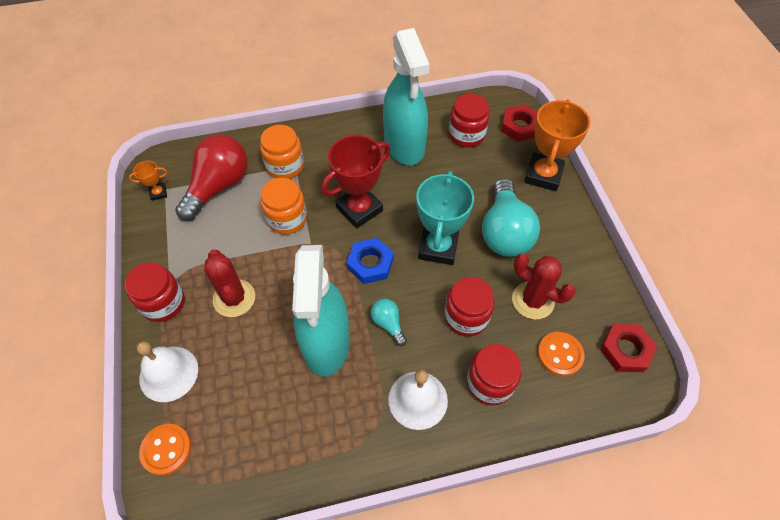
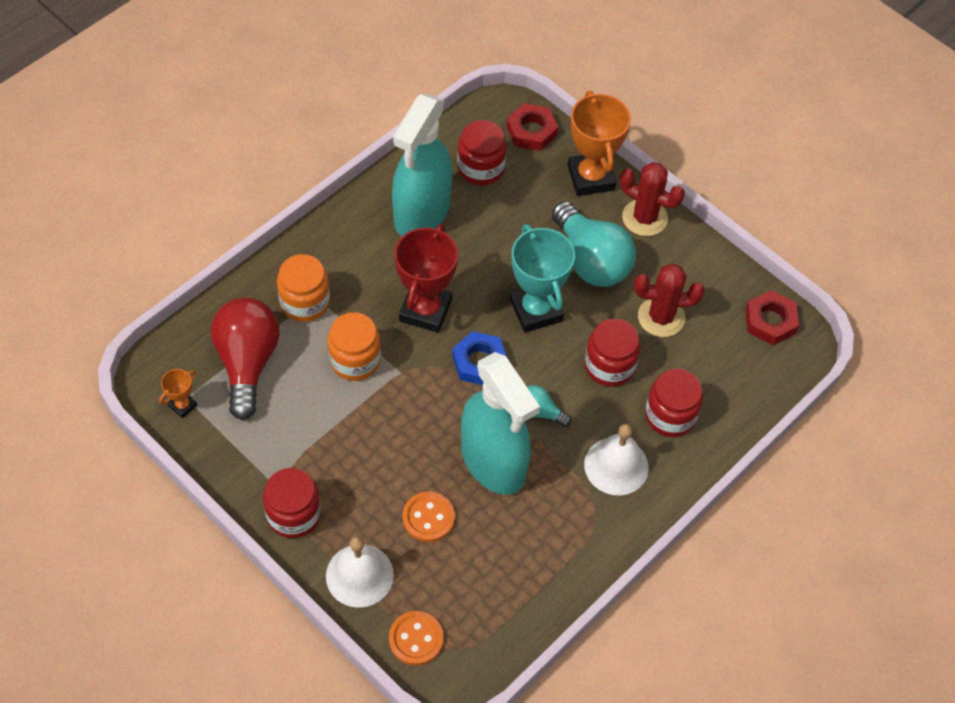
camera: 35 degrees left, 0 degrees up
red cactus [204,250,255,317] -> red cactus moved to [620,162,685,236]
turquoise spray bottle [383,28,430,165] -> turquoise spray bottle turned 75 degrees clockwise [392,94,452,236]
orange button [537,332,585,376] -> orange button moved to [403,491,455,542]

